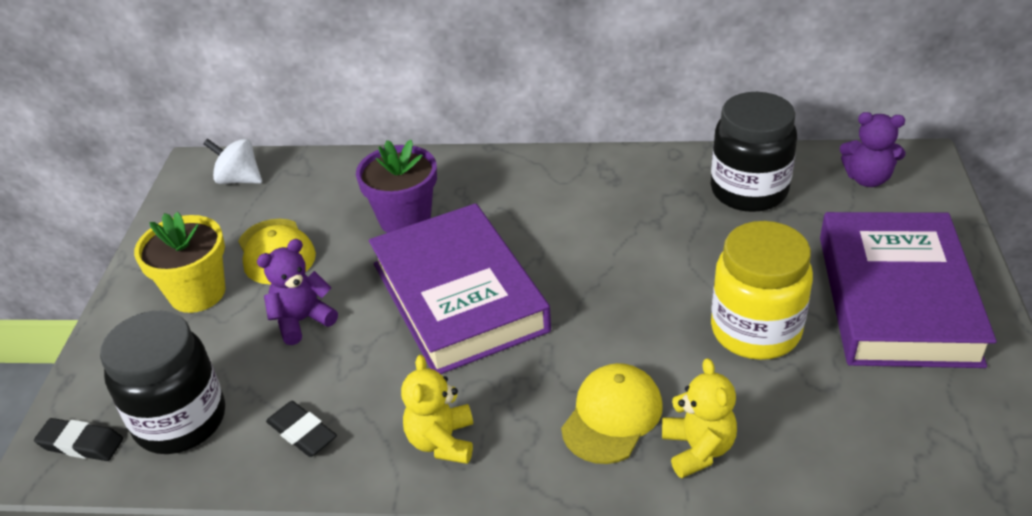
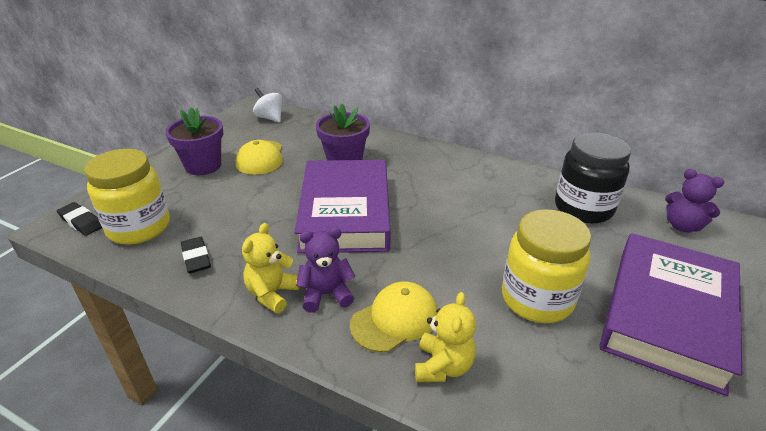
camera: 20 degrees right, 5 degrees down
black jar [100,311,225,454] -> yellow jar [84,149,170,245]
yellow flower pot [134,212,226,313] -> purple flower pot [165,107,224,175]
purple teddy bear [257,239,338,345] -> purple teddy bear moved to [296,227,355,313]

